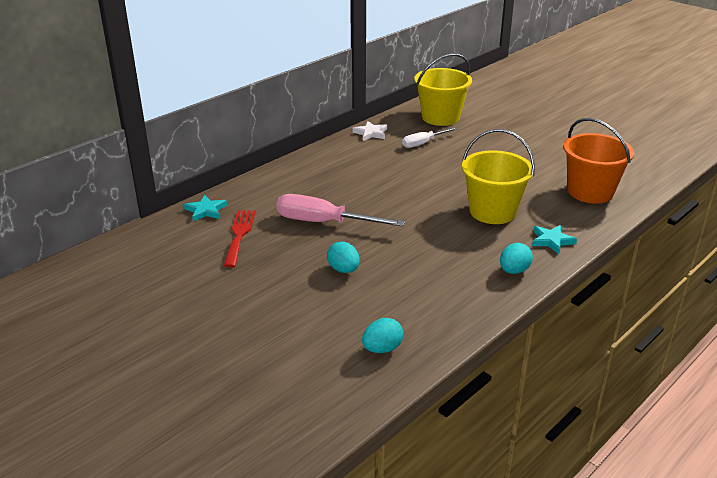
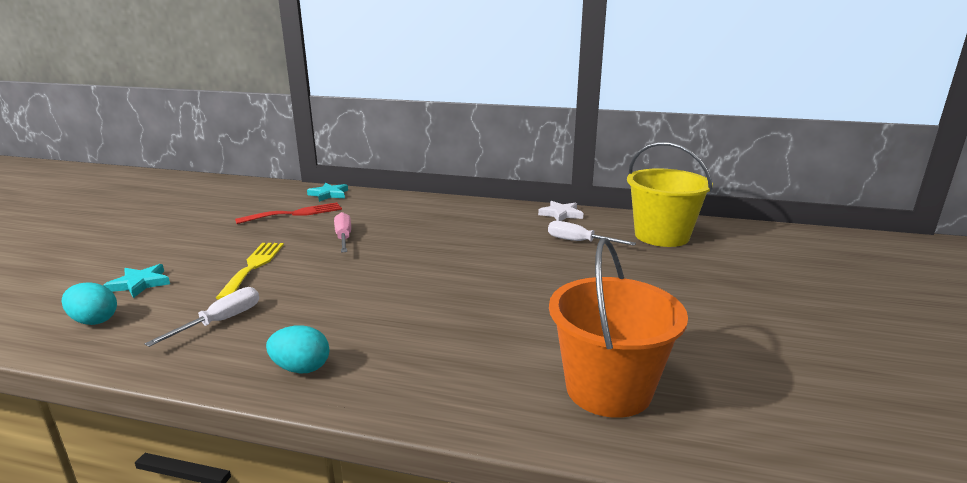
camera: 60 degrees right, 10 degrees down
pink screwdriver [277,194,405,226] -> pink screwdriver [334,212,351,253], size x0.59
turquoise egg [327,241,360,273] -> yellow fork [216,243,284,300]
yellow bucket [462,129,535,224] -> none
turquoise star [532,225,577,254] -> turquoise star moved to [103,264,170,298]
none -> white screwdriver [145,287,259,347]

